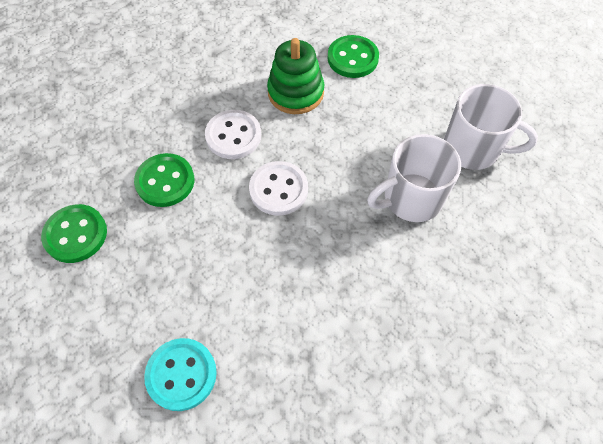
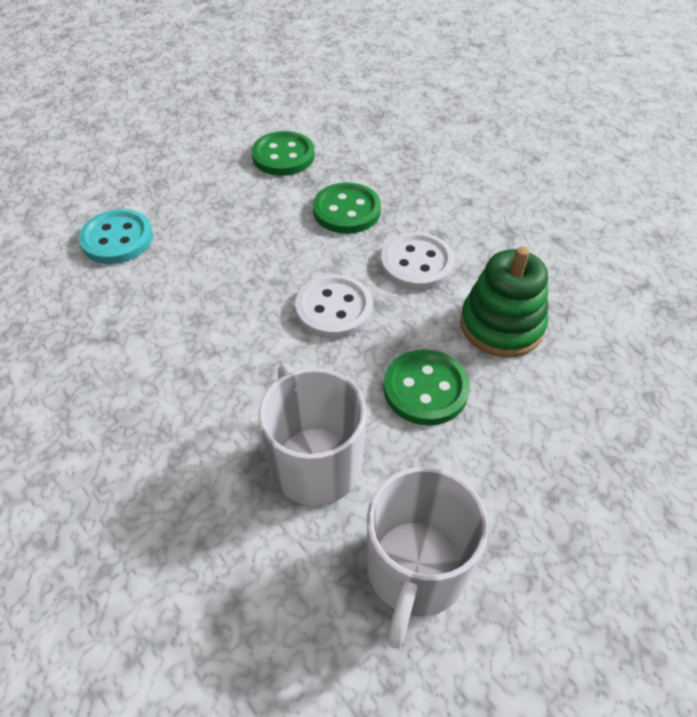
camera: 90 degrees right, 10 degrees down
green button [328,35,379,78] -> green button moved to [384,349,470,425]

